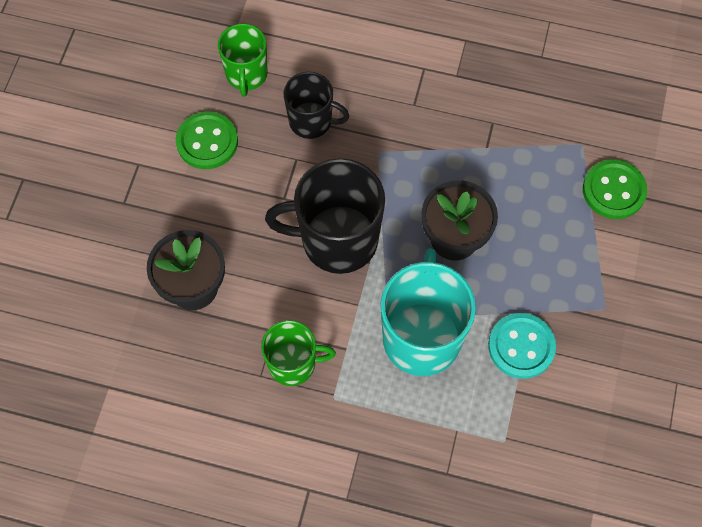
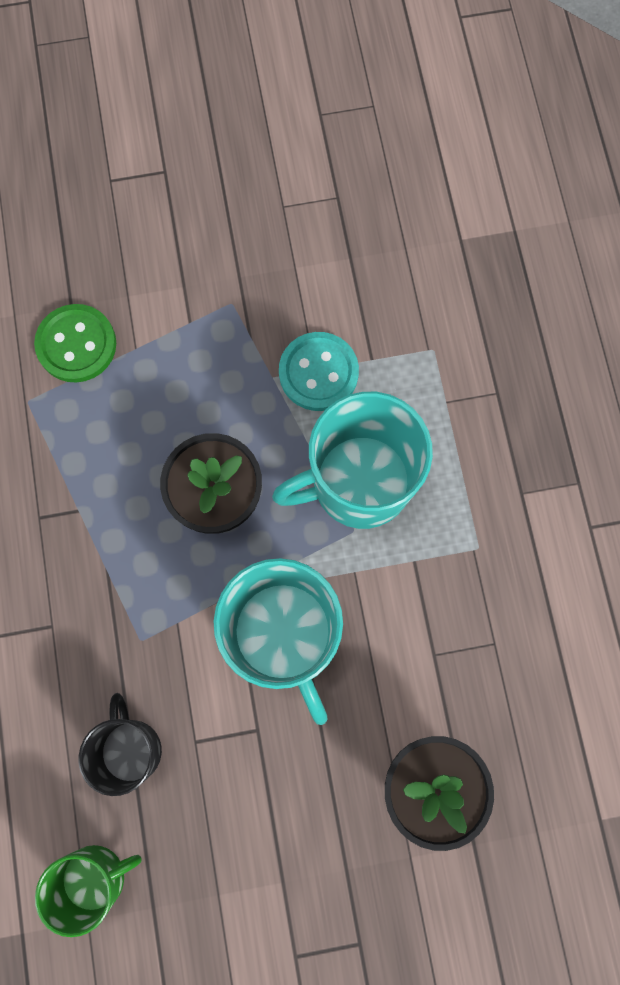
camera: 115 degrees left, 10 degrees up
green button [176,111,238,169] -> none
green mug [261,320,336,386] -> none
black mug [265,158,385,274] -> turquoise mug [214,558,343,725]

